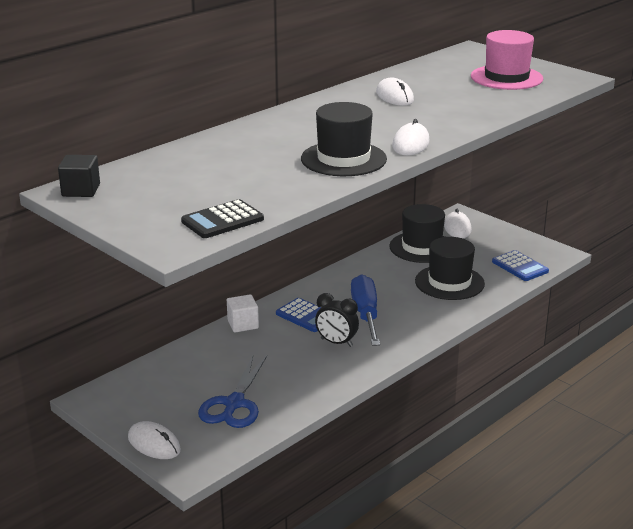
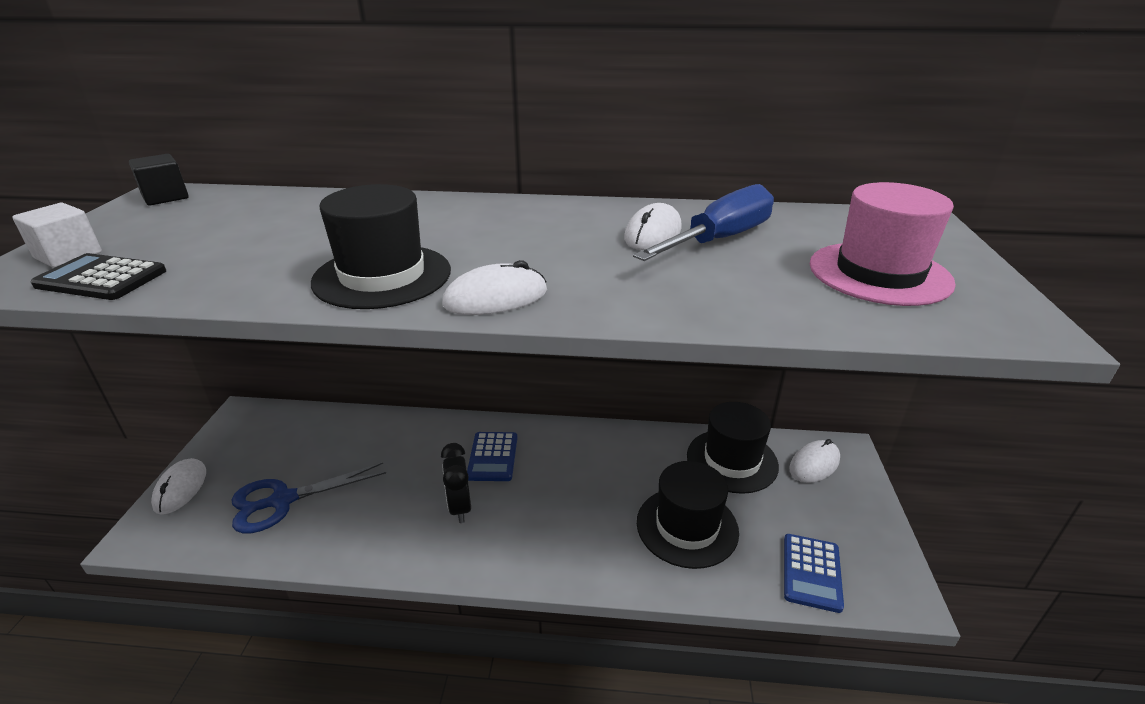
camera: 50 degrees right, 5 degrees up
white cube [227,294,259,332] -> white cube moved to [12,203,102,268]
blue screwdriver [351,274,380,346] -> blue screwdriver moved to [633,184,774,261]

